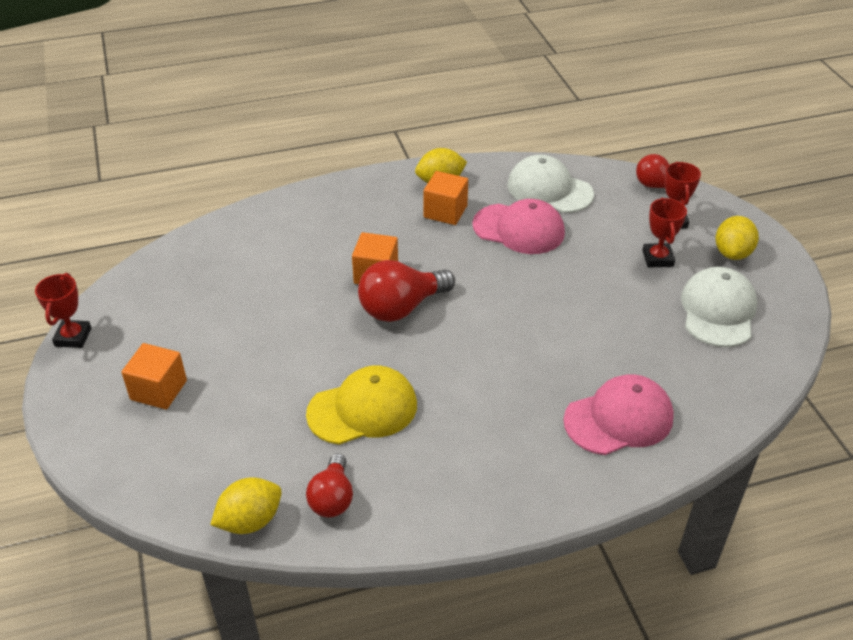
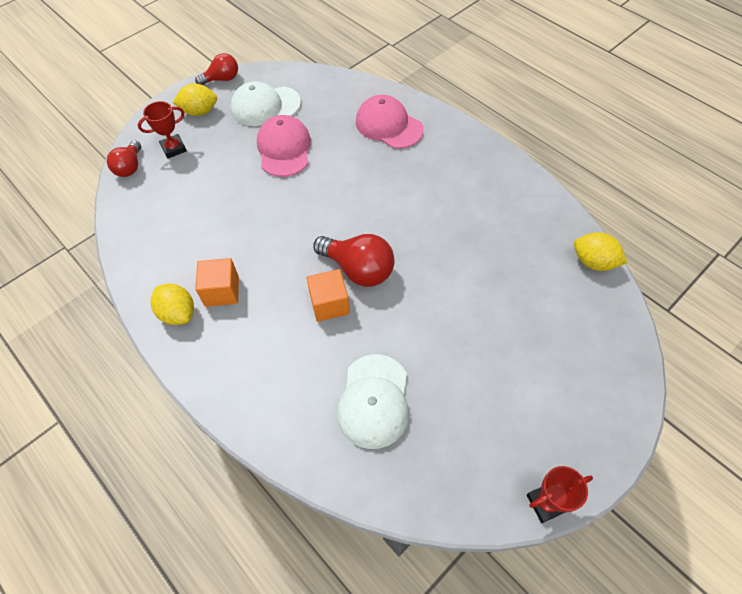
camera: 115 degrees left, 15 degrees up
orange cube [121,343,187,410] -> none
yellow cap [306,365,417,445] -> none
red light bulb [306,453,353,517] -> red light bulb moved to [195,53,238,85]
pink cap [472,199,565,254] -> pink cap moved to [257,115,311,177]
white cap [507,155,594,213] -> white cap moved to [337,354,409,449]
red trophy [642,198,687,268] -> none

